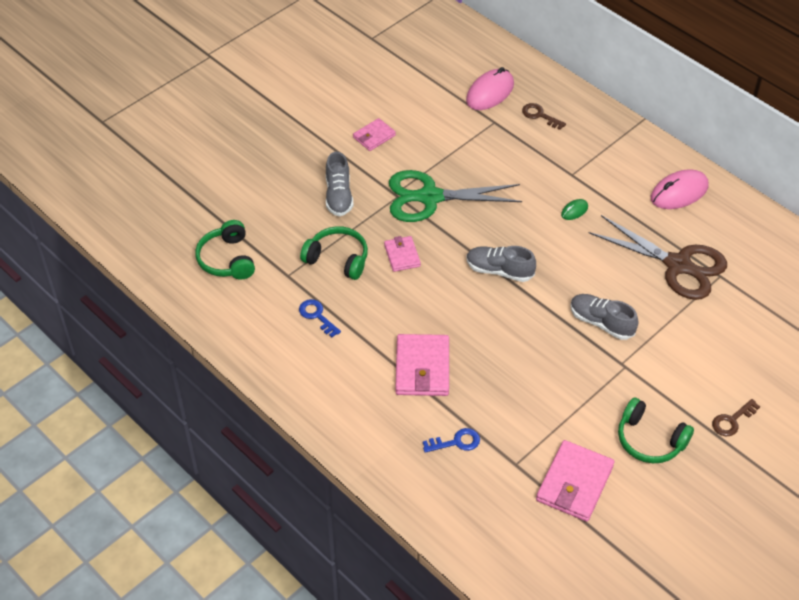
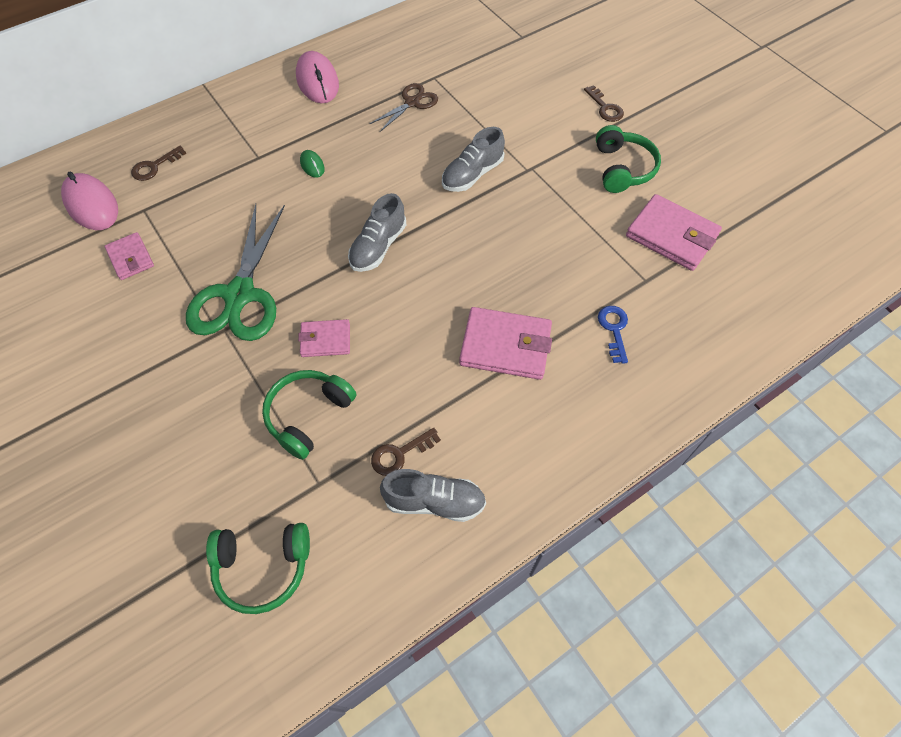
camera: 80 degrees left, 10 degrees up
blue key [299,299,341,337] -> brown key [371,428,441,476]
grey shoe [326,152,353,216] -> grey shoe moved to [380,469,486,522]
pink wallet [353,118,396,151] -> pink wallet moved to [105,232,154,280]
brown scissors [589,215,727,300] -> brown scissors [370,83,438,132], size x0.53
green headphones [618,398,694,463] -> green headphones turned 45 degrees counterclockwise [596,125,661,193]

